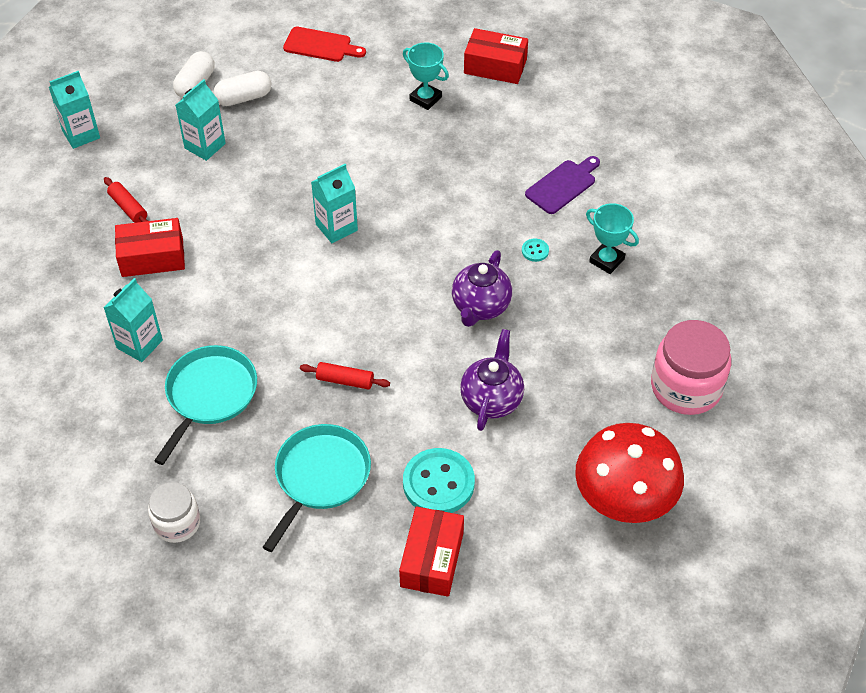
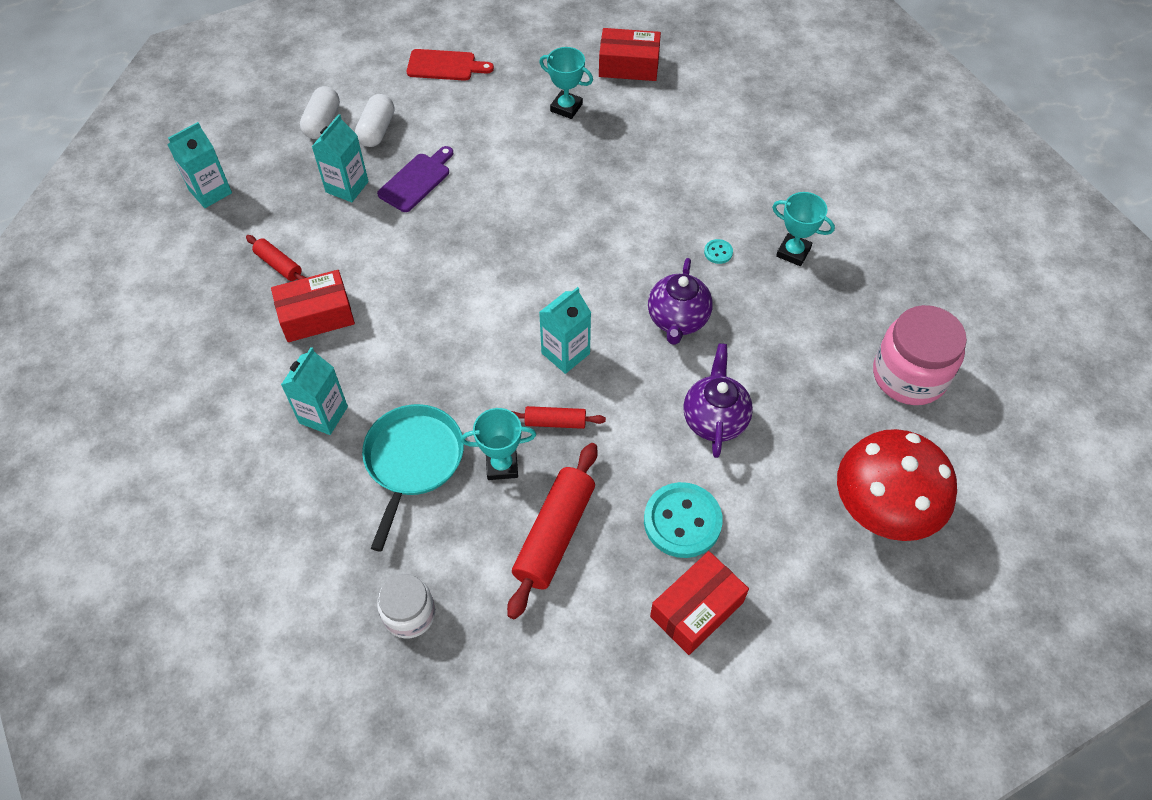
camera: 10 degrees left, 5 degrees up
white capsule [213,71,271,106] -> white capsule turned 45 degrees counterclockwise [355,94,394,147]
turquoise pan [263,424,371,552] -> red rolling pin [507,443,598,620]
turquoise carton [311,164,358,243] -> turquoise carton moved to [539,287,591,374]
red box [399,506,464,597] -> red box turned 45 degrees clockwise [650,551,749,655]
purple cutting board [525,156,600,214] -> purple cutting board moved to [377,146,453,212]
none -> turquoise trophy [460,408,536,480]

